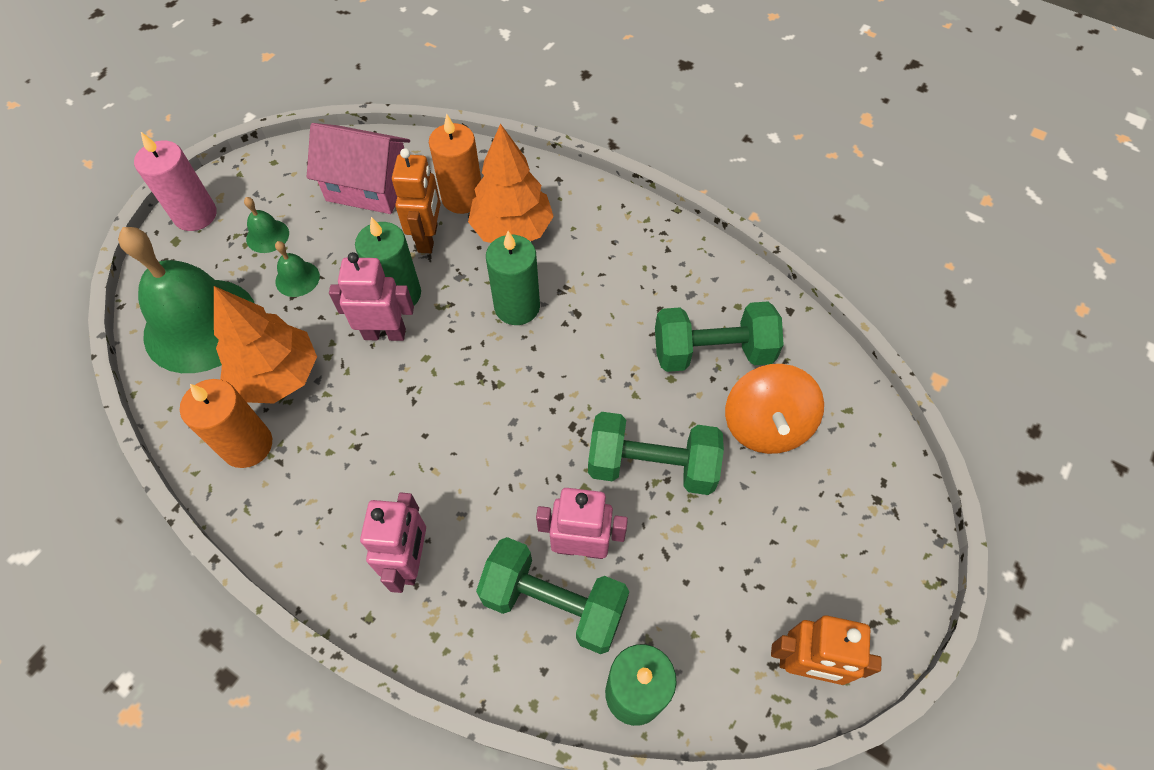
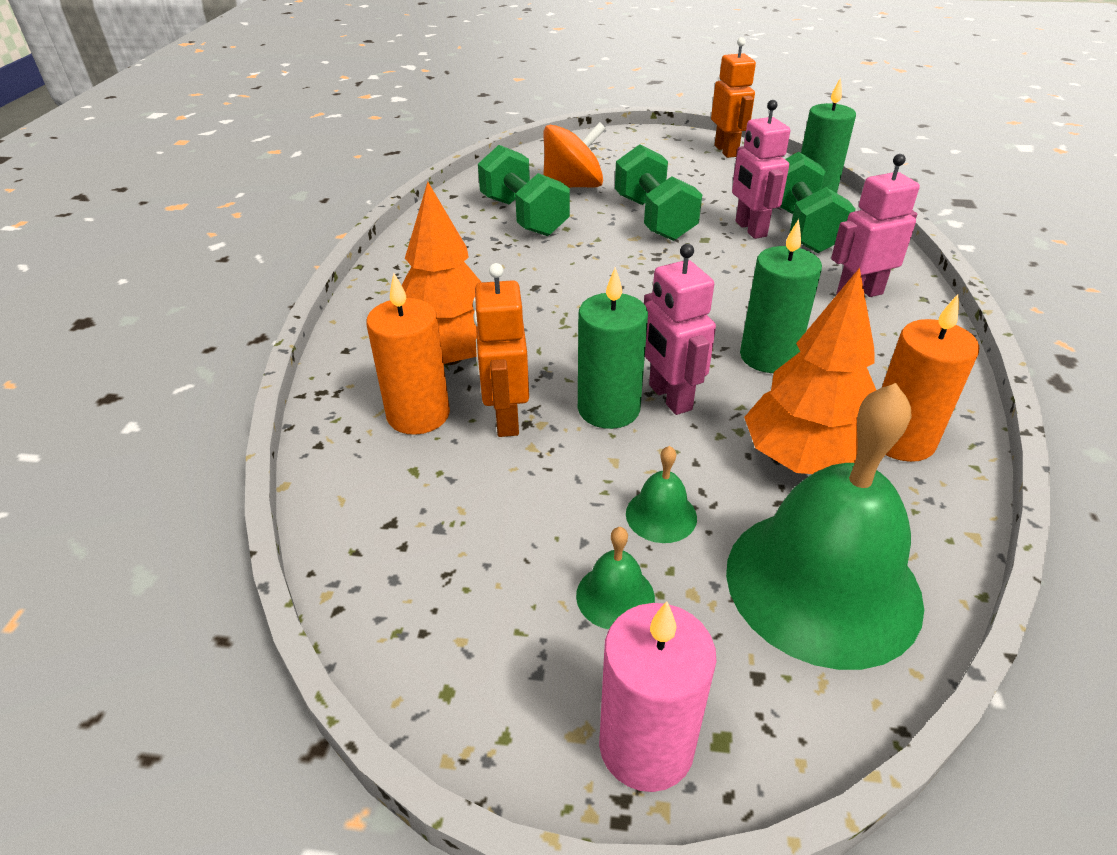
camera: 115 degrees left, 20 degrees down
pink house [307,123,410,214] -> none
orange robot [392,148,441,253] -> orange robot turned 75 degrees counterclockwise [473,263,529,437]
green candle [486,231,540,325] -> green candle moved to [740,219,822,373]

